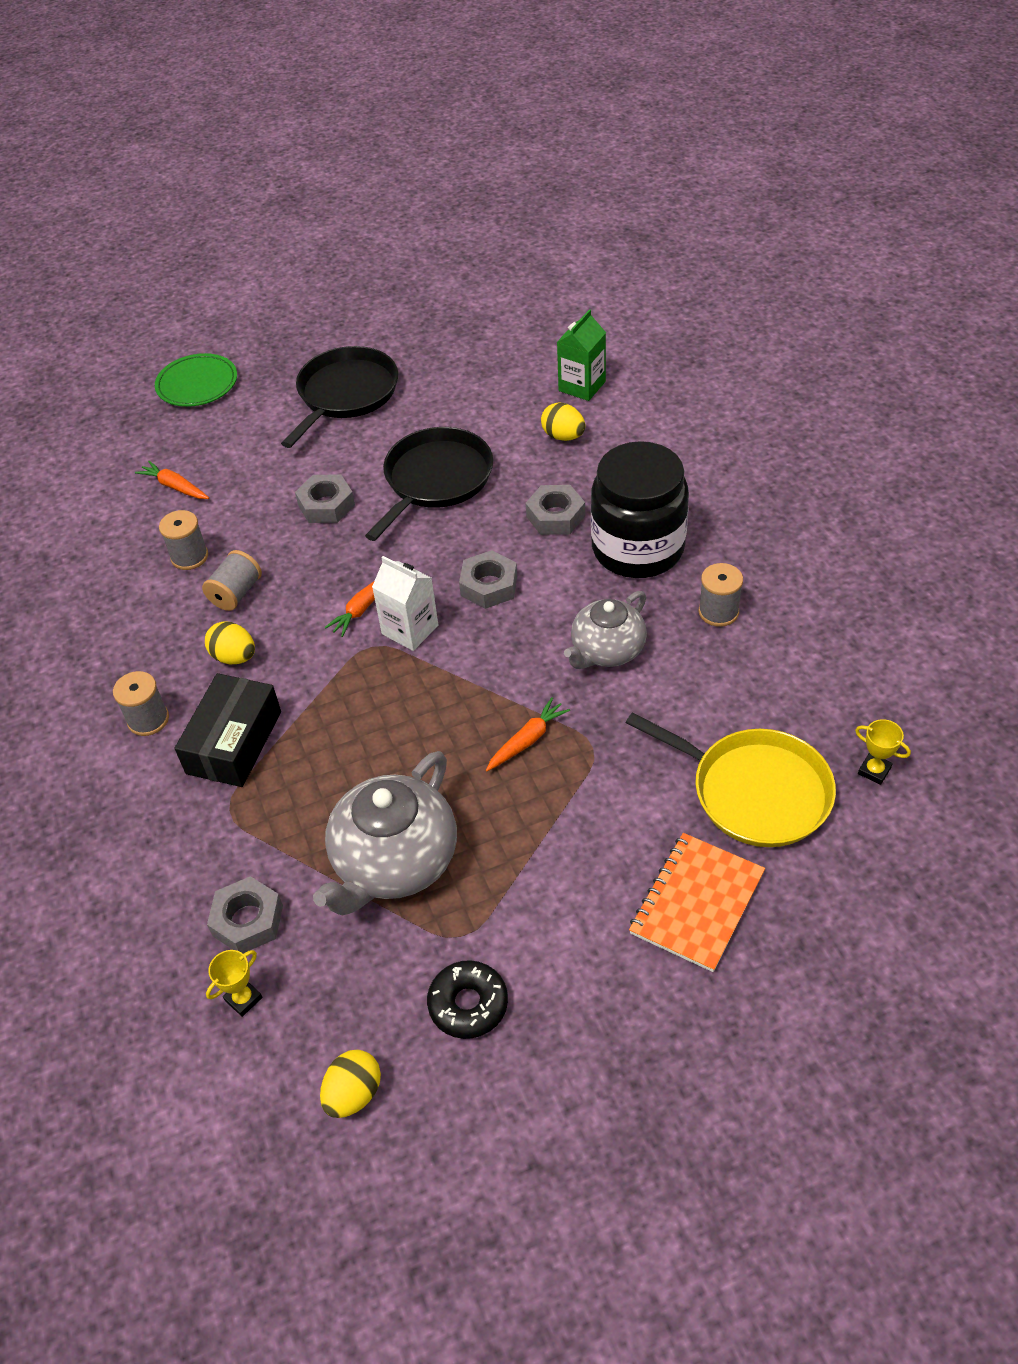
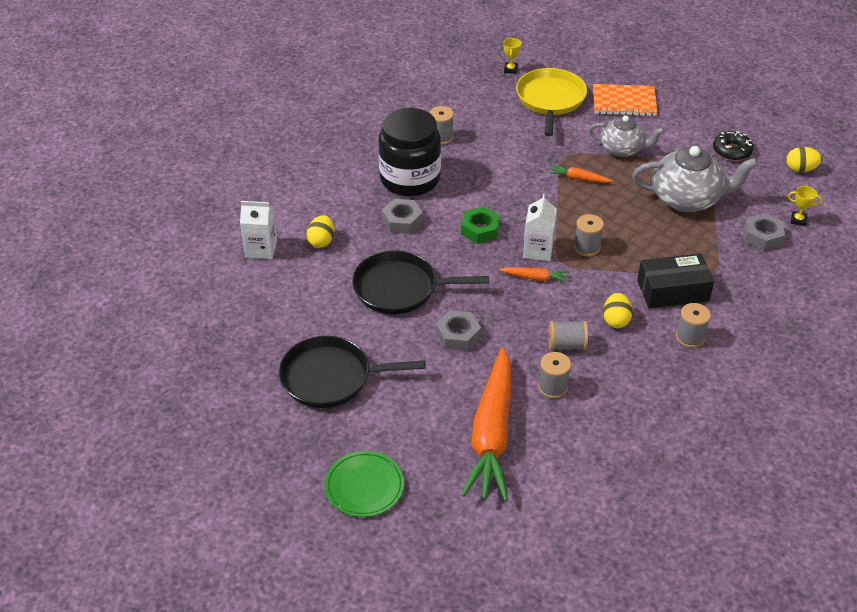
camera: 120 degrees left, 5 degrees down
orange carrot [135,461,209,499] -> orange carrot [461,347,511,501], size x2.43
grey nut [459,550,517,609] -> green nut [461,207,500,244]
green carton [557,309,606,401] -> white carton [240,201,277,259]
grey teapot [564,591,647,669] -> grey teapot moved to [588,116,665,157]
none -> grey spool [574,214,604,256]

